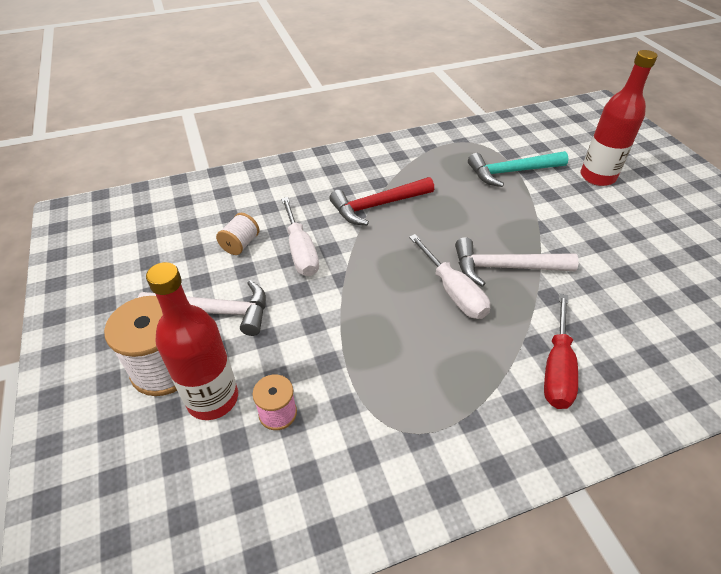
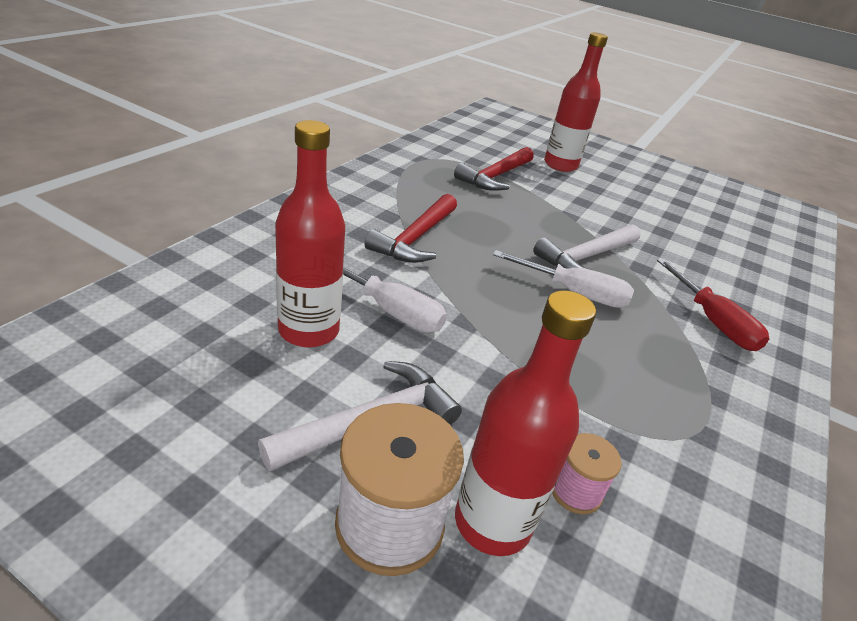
camera: 45 degrees left, 10 degrees down
white spool [216,213,259,255] -> red bottle [275,120,345,347]
turquoise hammer [468,151,569,187] -> red hammer [454,147,534,191]

